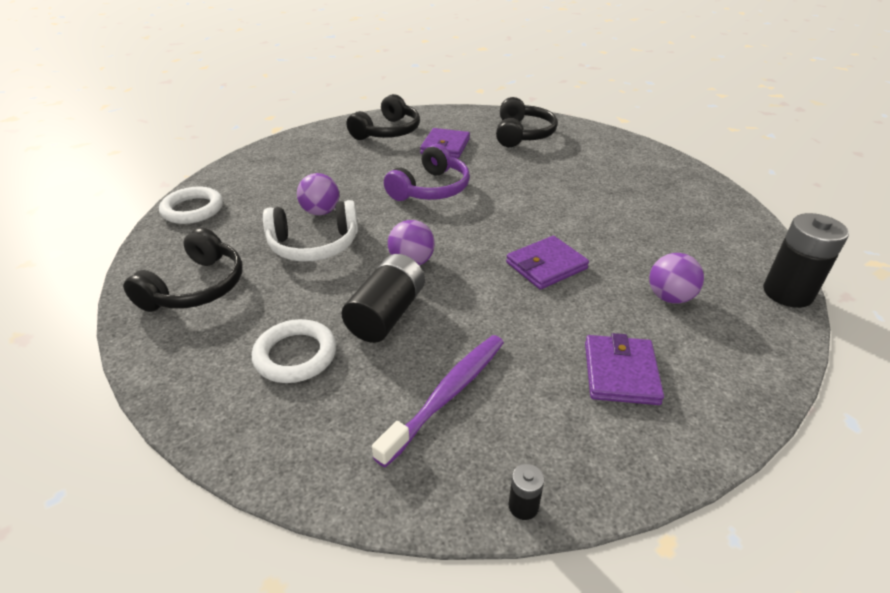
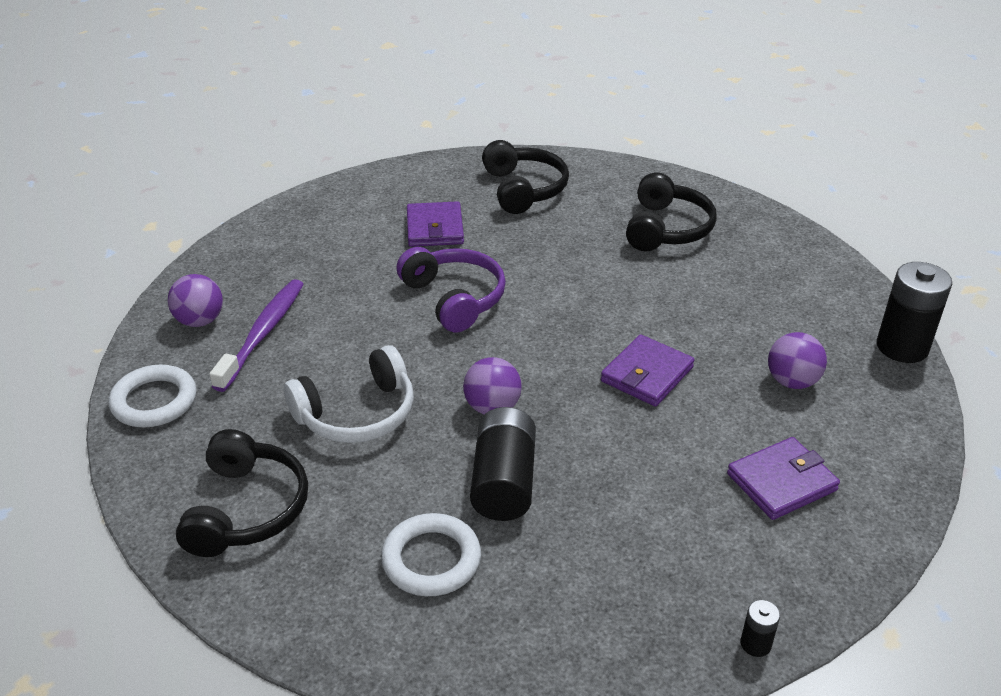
camera: 20 degrees left, 0 degrees up
purple ball [297,173,339,215] -> purple ball moved to [168,274,223,327]
black headphones [347,94,420,140] -> black headphones moved to [626,172,717,251]
purple toothbrush [372,335,504,468] -> purple toothbrush moved to [209,279,304,392]
purple headphones [384,144,470,201] -> purple headphones turned 45 degrees counterclockwise [396,247,506,332]
purple wallet [585,333,664,405] -> purple wallet turned 75 degrees clockwise [727,437,840,520]

